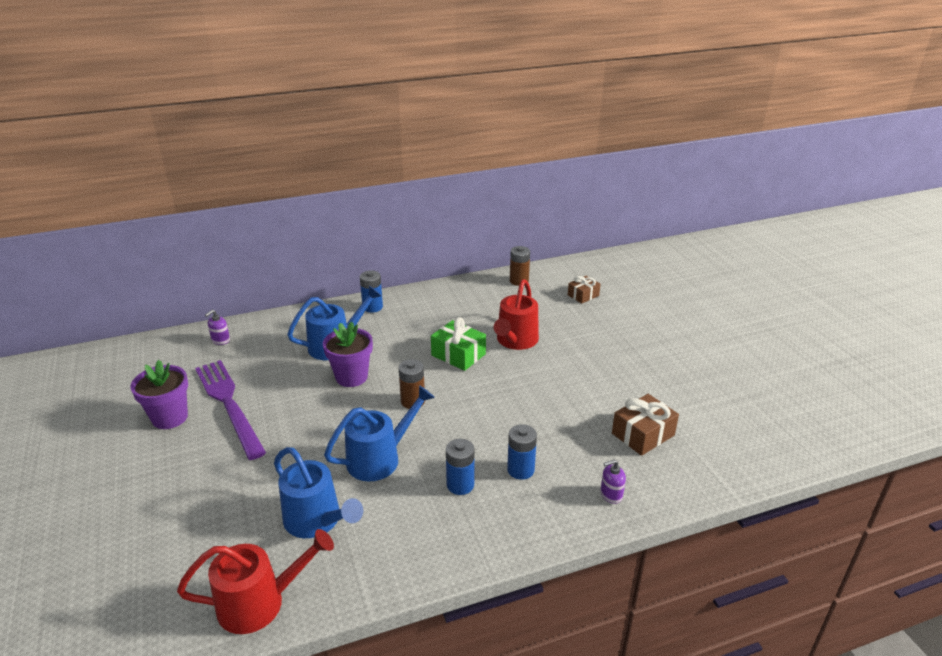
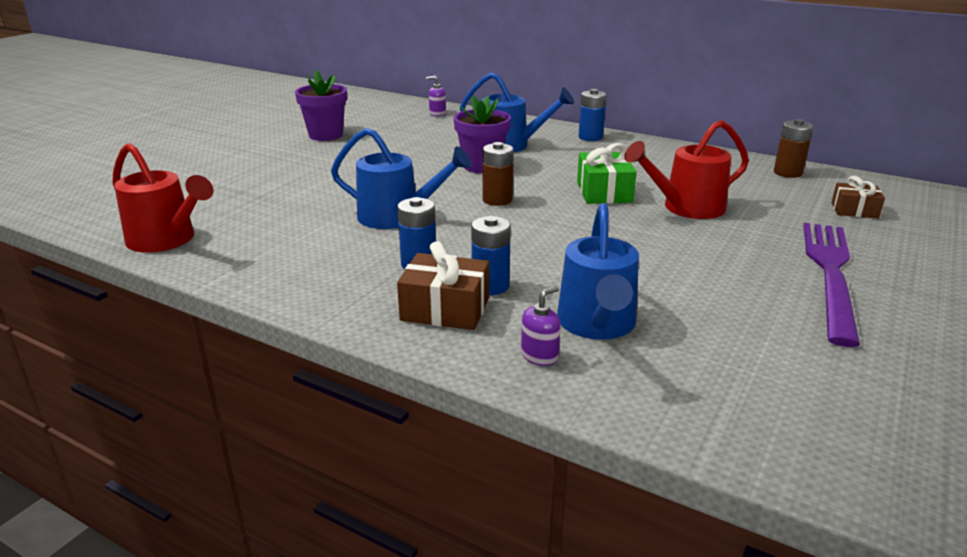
camera: 50 degrees right, 5 degrees down
purple fork [195,360,266,460] -> purple fork moved to [803,223,860,347]
blue watering can [274,447,363,538] -> blue watering can moved to [557,203,639,340]
purple soap dispenser [600,459,626,504] -> purple soap dispenser turned 105 degrees clockwise [521,286,561,366]
brown gift [612,394,679,456] -> brown gift moved to [397,241,489,330]

